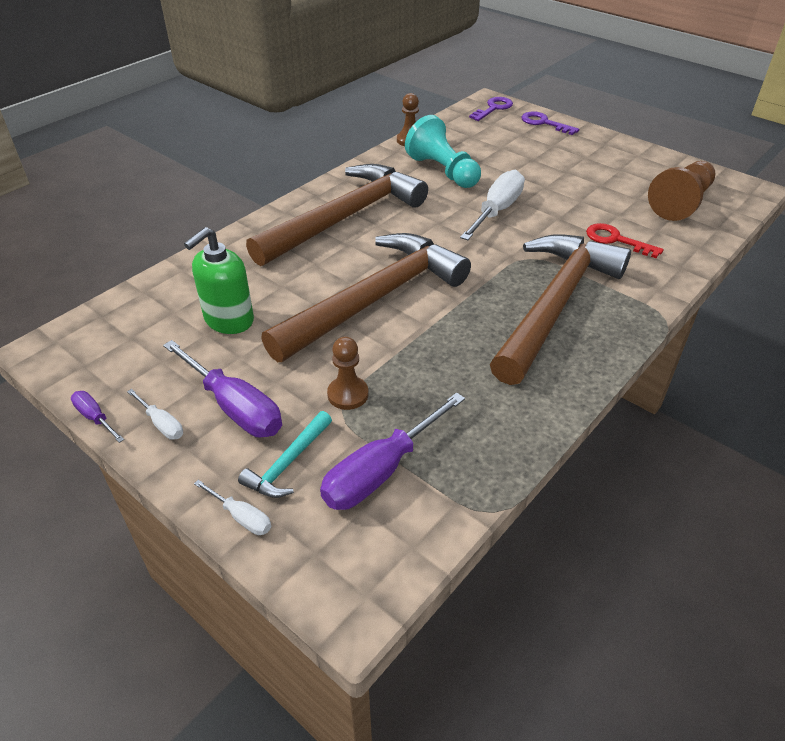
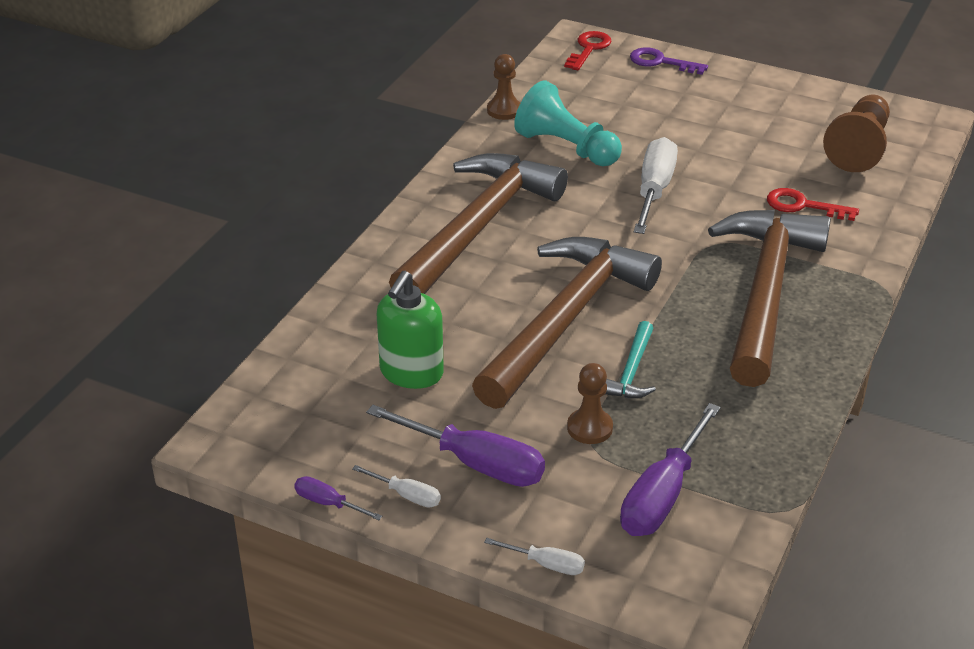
camera: 15 degrees left, 5 degrees down
turquoise hammer [238,411,332,498] -> turquoise hammer moved to [605,321,656,398]
purple key [469,97,513,121] -> red key [564,31,611,70]

